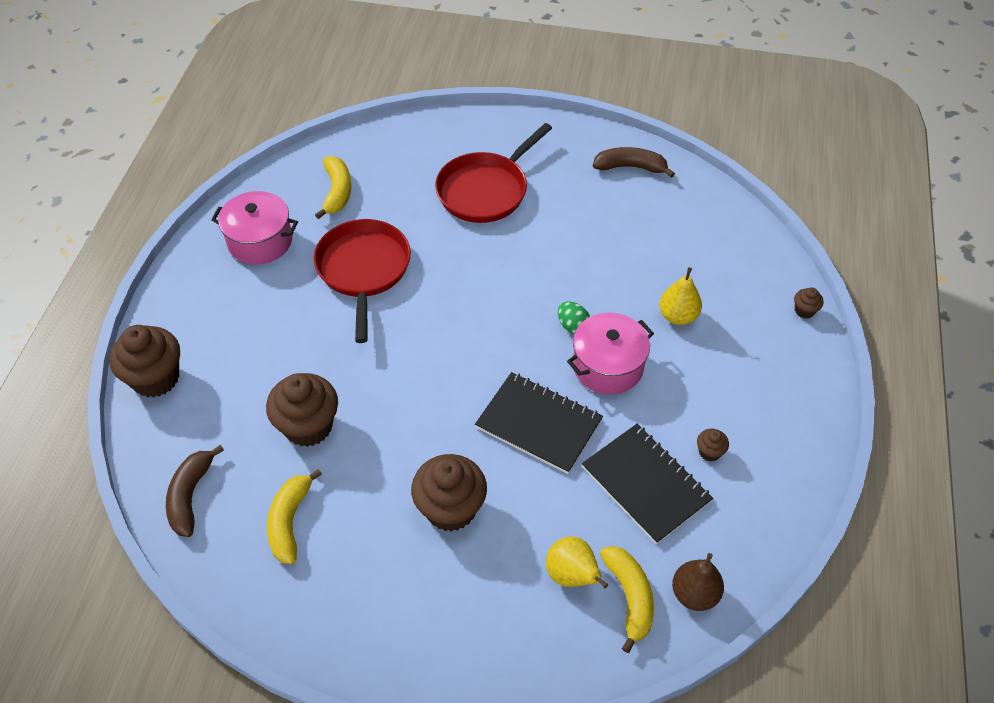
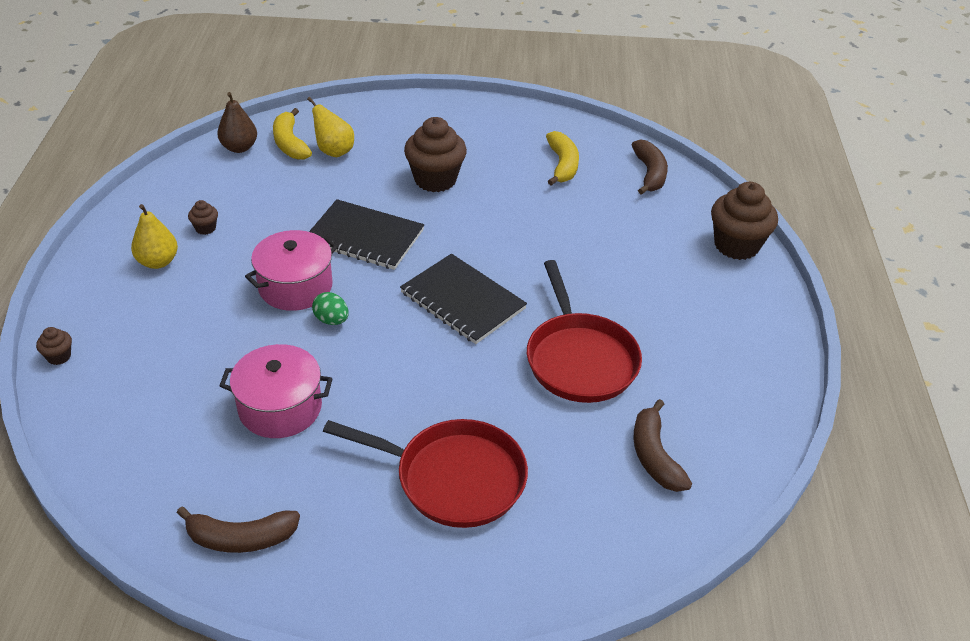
camera: 170 degrees right, 10 degrees down
pink pot [211,191,298,265] -> pink pot moved to [219,344,333,438]
brown cupcake [266,373,338,447] -> none
yellow banana [315,156,351,219] -> brown banana [633,399,692,492]
red pan [435,123,552,223] -> red pan turned 75 degrees clockwise [323,419,528,528]
black notebook [582,424,713,544] -> black notebook moved to [400,254,527,344]
yellow pear [659,267,702,325] -> yellow pear moved to [131,204,178,269]

